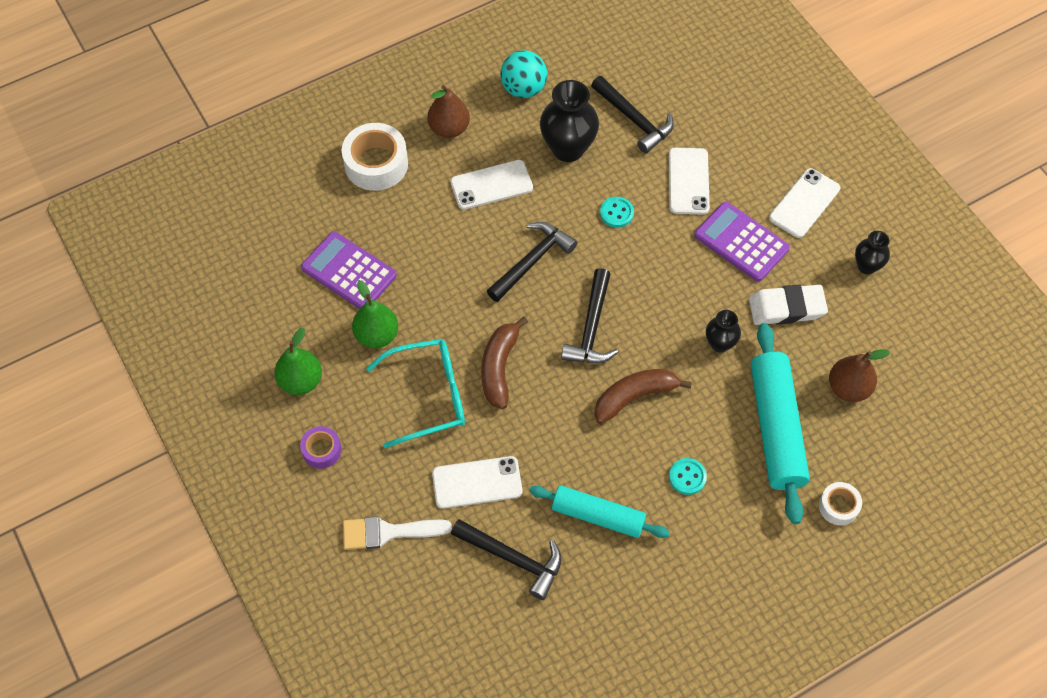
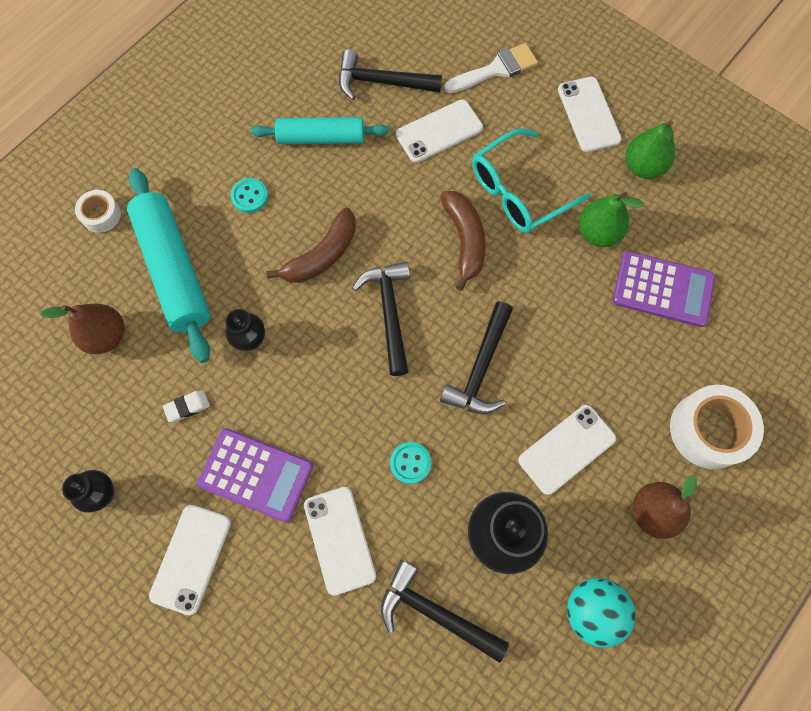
camera: 160 degrees right, 10 degrees up
purple tape [300,426,342,469] -> white phone [558,77,621,152]
white eraser [749,284,828,325] -> white eraser [163,390,210,422], size x0.50

